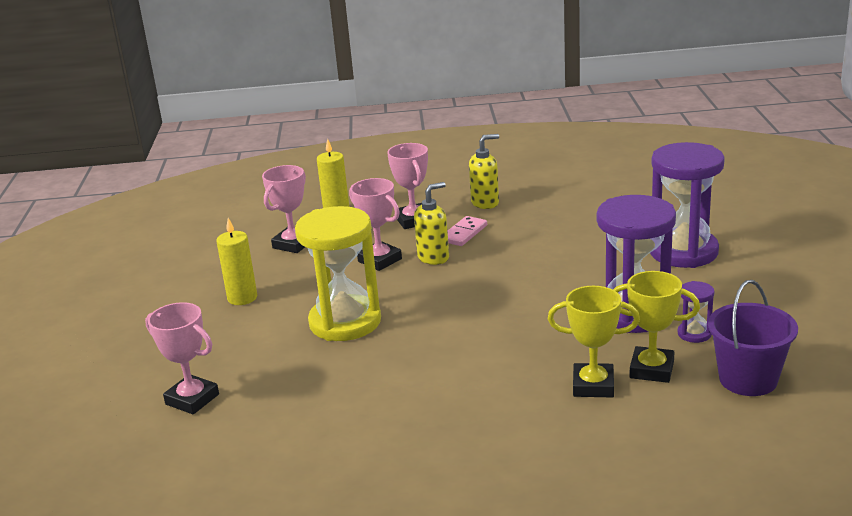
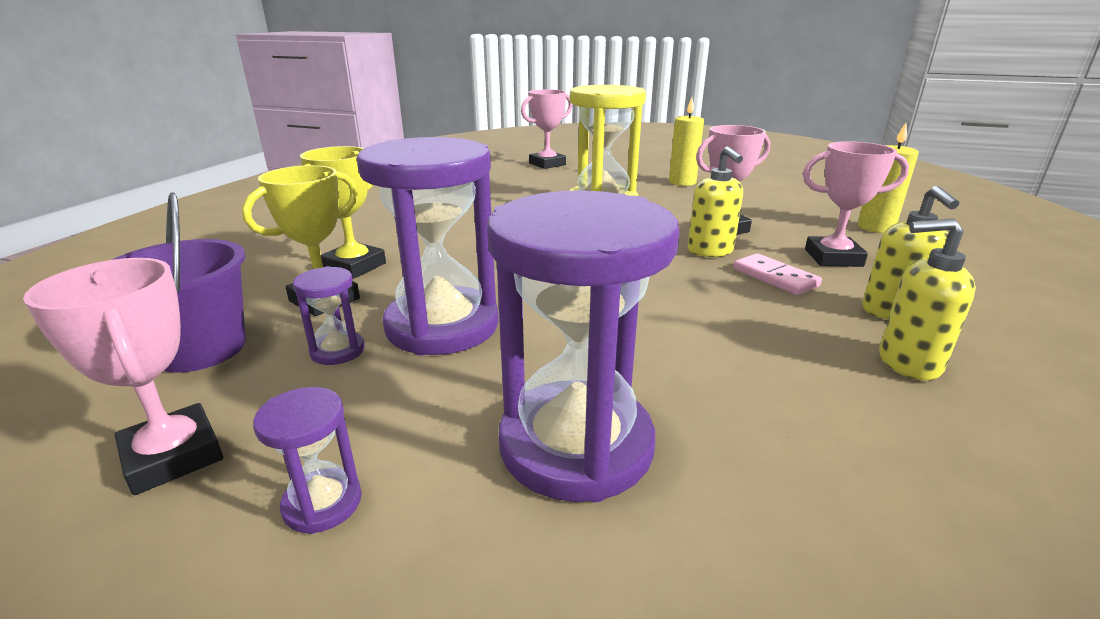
camera: 110 degrees right, 0 degrees up
pink trophy [262,165,306,253] -> pink trophy moved to [23,258,223,495]
none -> purple hourglass [253,387,362,534]
none -> yellow soap dispenser [879,218,976,381]

